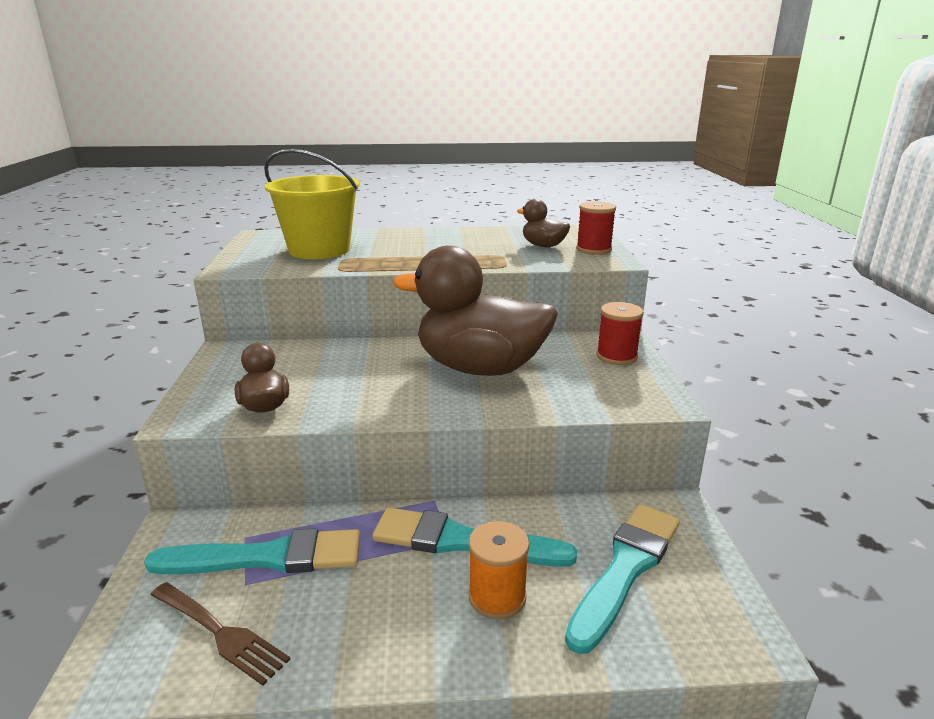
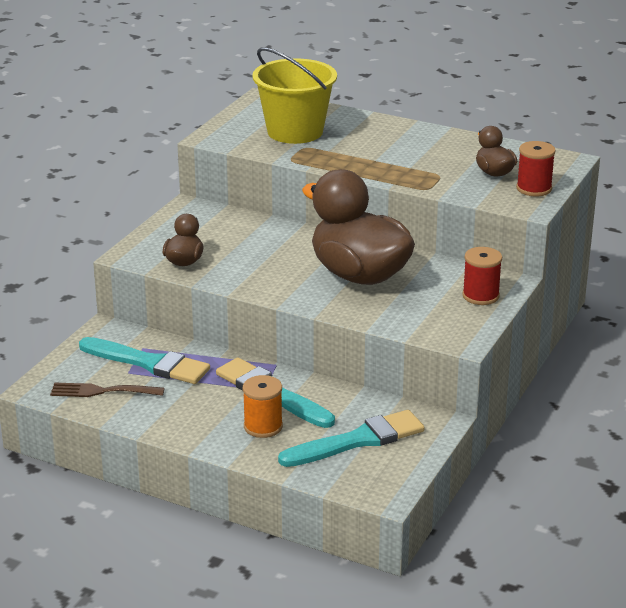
camera: 30 degrees right, 5 degrees up
brown fork [151,582,291,686] -> brown fork turned 120 degrees clockwise [50,382,165,397]

